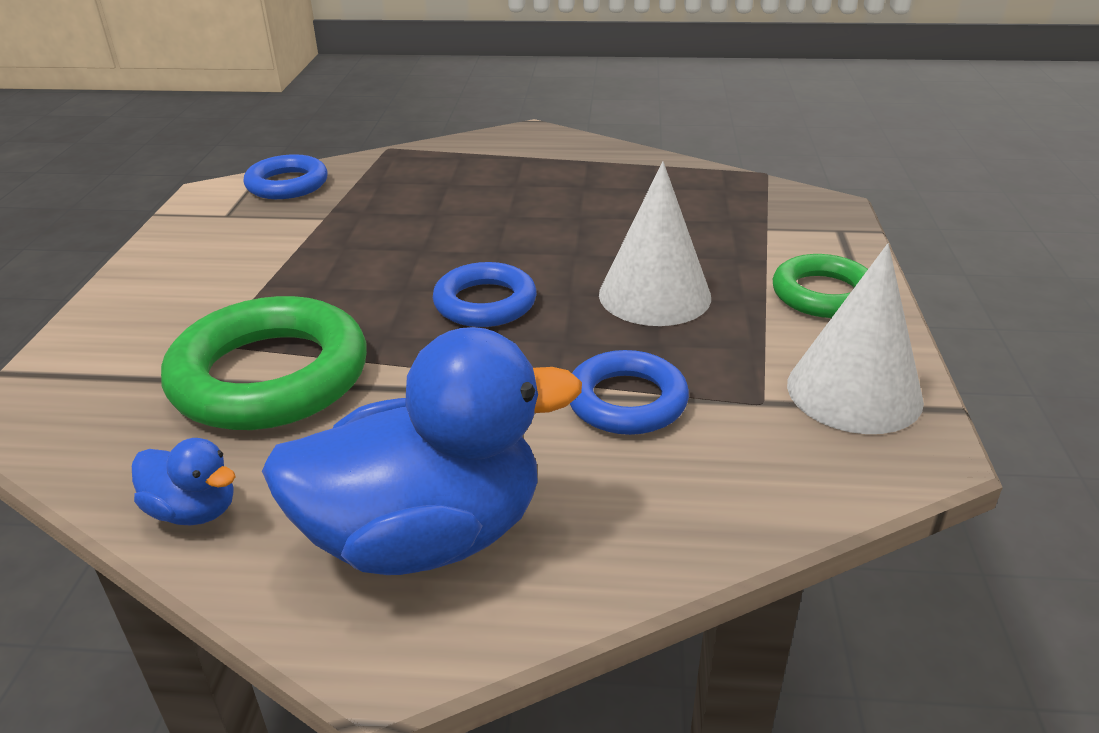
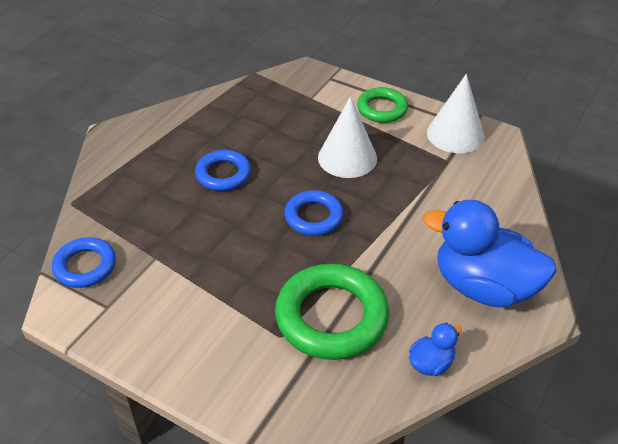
camera: 65 degrees left, 10 degrees up
blue duck [262,327,582,575] -> blue duck turned 75 degrees counterclockwise [423,200,557,307]
blue ring [570,350,689,435] -> blue ring moved to [195,150,251,191]

